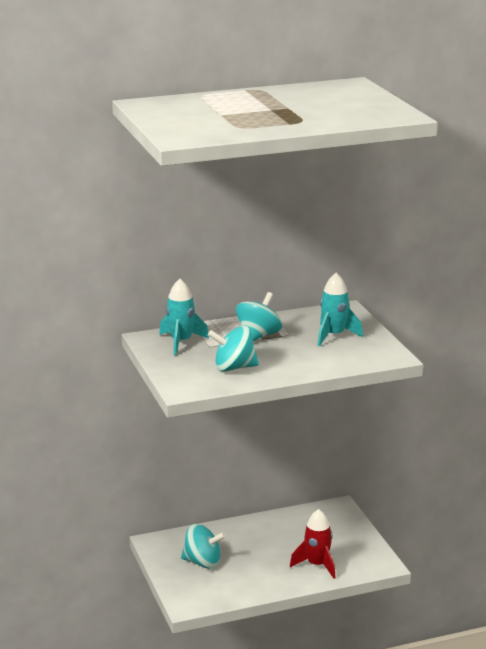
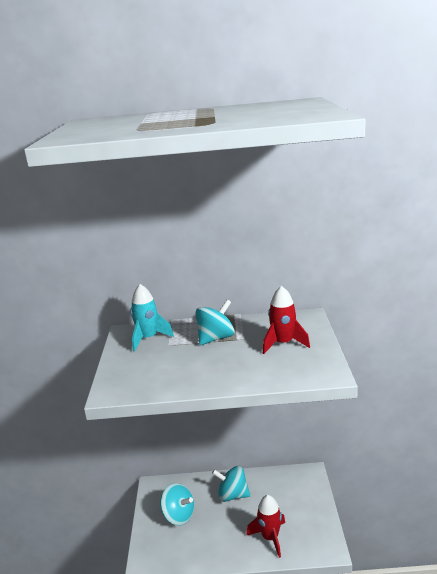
camera: 20 degrees right, 0 degrees up
turquoise spinning top [208,326,259,372] -> turquoise spinning top moved to [212,466,250,502]
turquoise rocket [318,273,363,346] -> red rocket [263,286,310,354]

